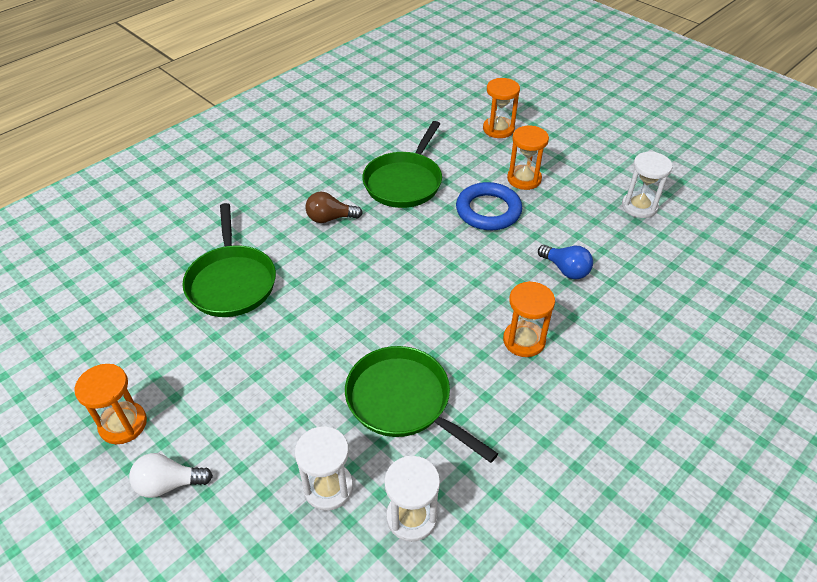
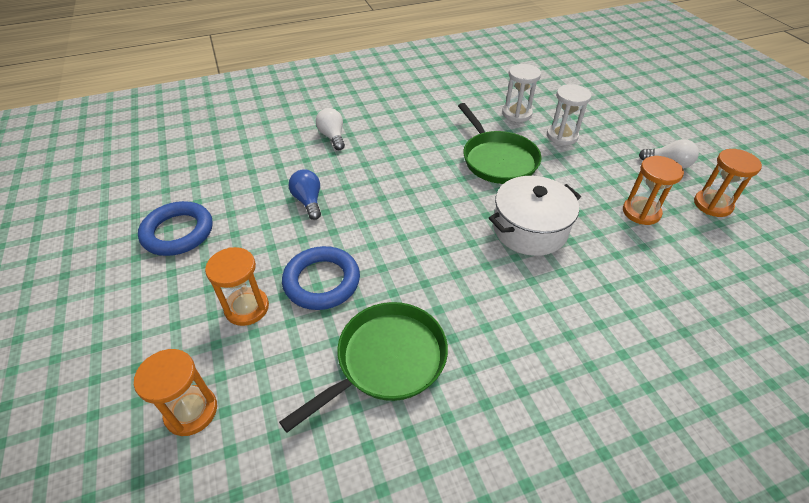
camera: 155 degrees left, 0 degrees up
green pan [182,203,276,317] -> none
brown light bulb [306,192,363,223] -> none
orange hourglass [503,281,555,357] -> orange hourglass moved to [623,156,684,225]
white hourglass [622,152,673,218] -> blue ring [138,201,213,256]
none -> white light bulb [316,108,345,150]
none -> white pot [489,176,581,256]

